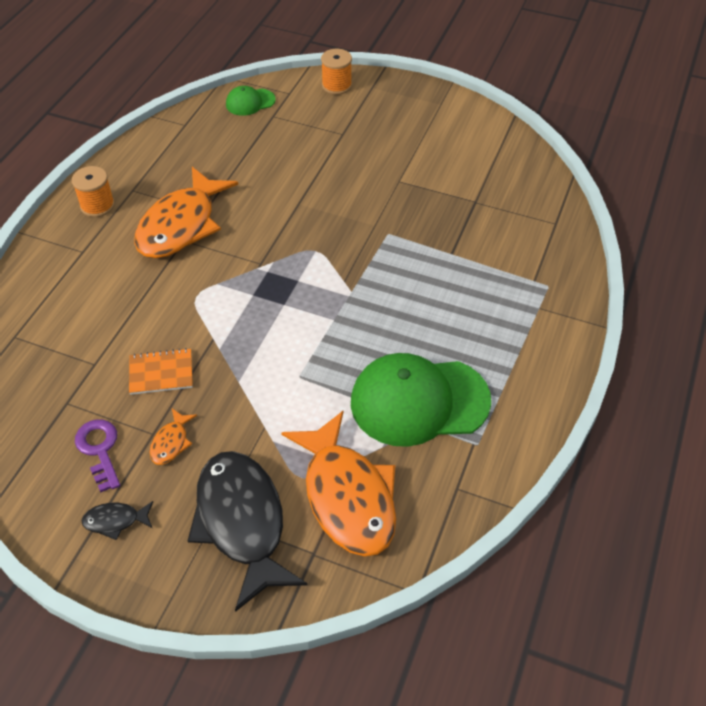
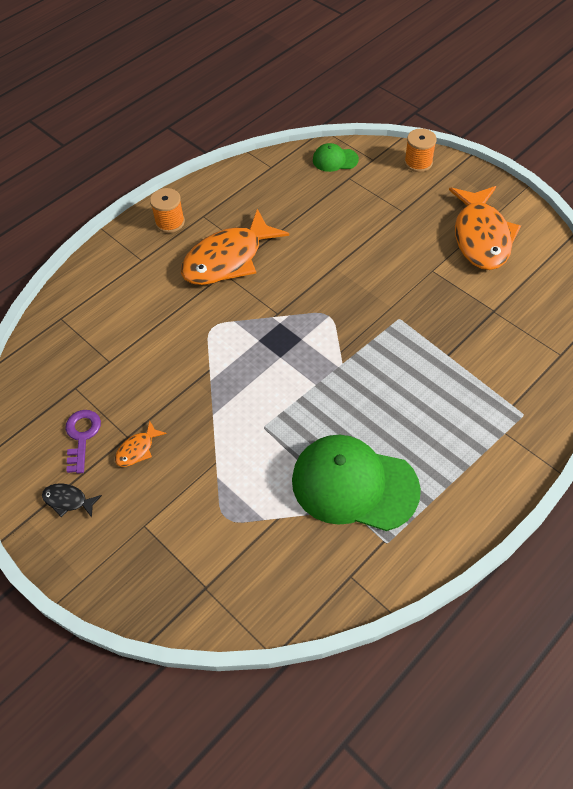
camera: 25 degrees right, 5 degrees up
orange notebook [129,348,193,395] -> none
black fish [188,451,308,612] -> none
orange fish [281,411,396,557] -> orange fish moved to [449,186,521,270]

